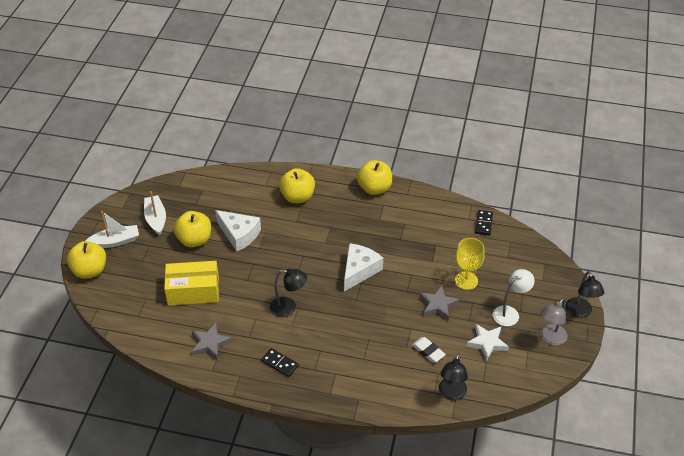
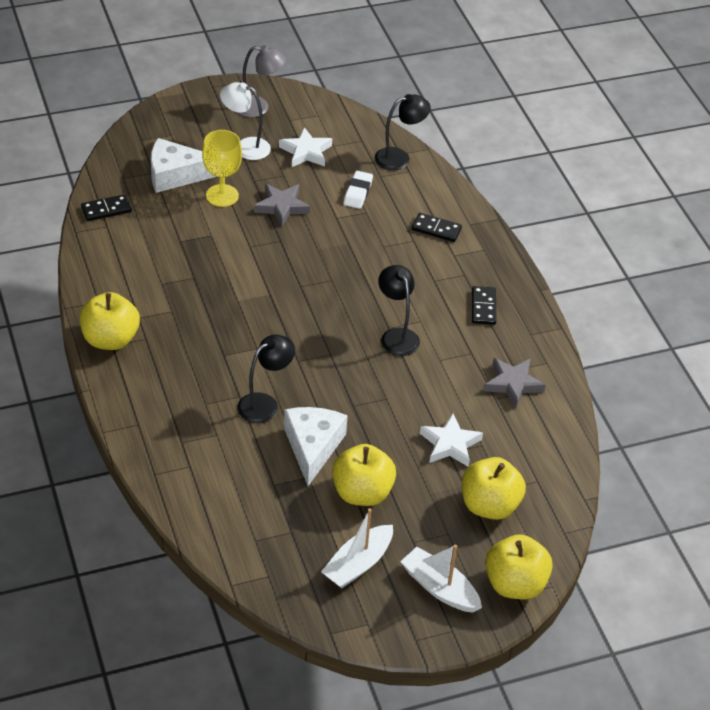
camera: 125 degrees left, 0 degrees up
yellow box [164,261,219,306] -> white star [420,413,483,467]
yellow apple [279,168,315,203] -> yellow apple moved to [462,457,526,520]
white cheese [344,243,383,291] -> white cheese moved to [151,138,216,193]
black lamp [565,271,604,318] -> black lamp moved to [237,335,295,423]
none -> black domino [412,213,462,242]

